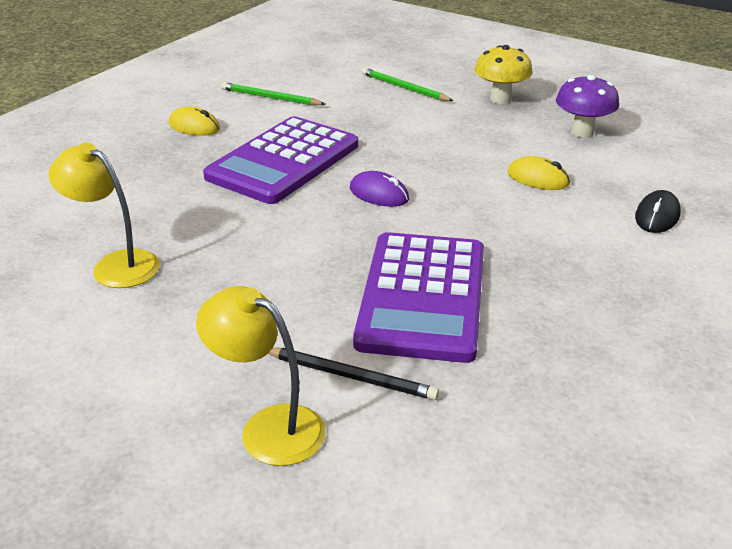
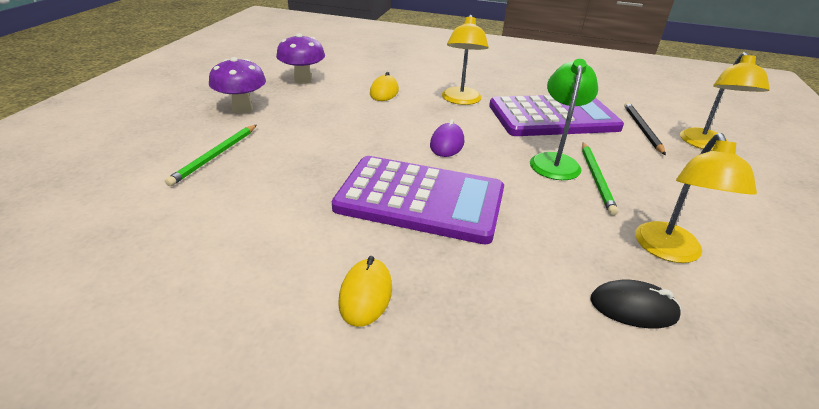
camera: 110 degrees left, 0 degrees up
green pencil [221,82,326,106] -> green pencil moved to [582,142,618,216]
yellow mushroom [475,45,533,104] -> purple mushroom [209,57,266,113]
black mouse [635,190,681,233] -> black mouse moved to [590,280,681,329]
none -> yellow lamp [442,15,489,105]
none -> green lamp [530,59,598,180]

